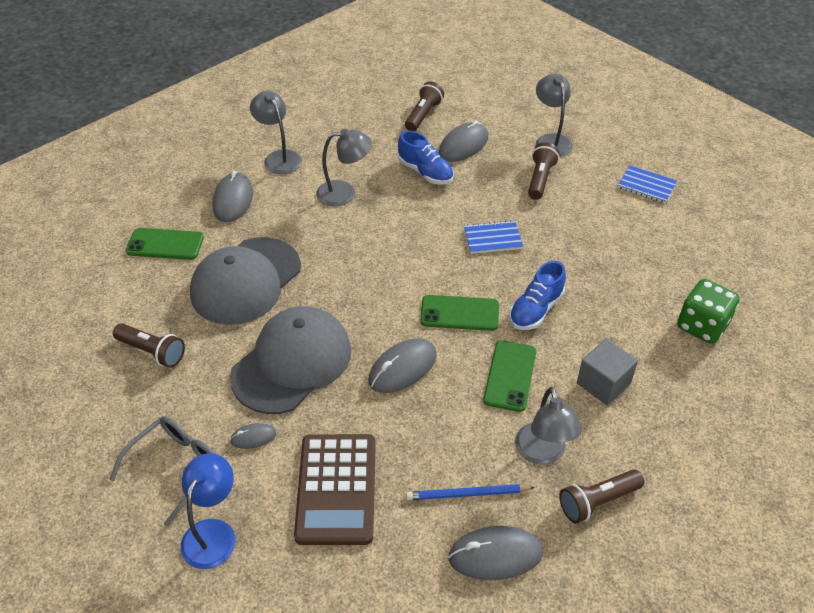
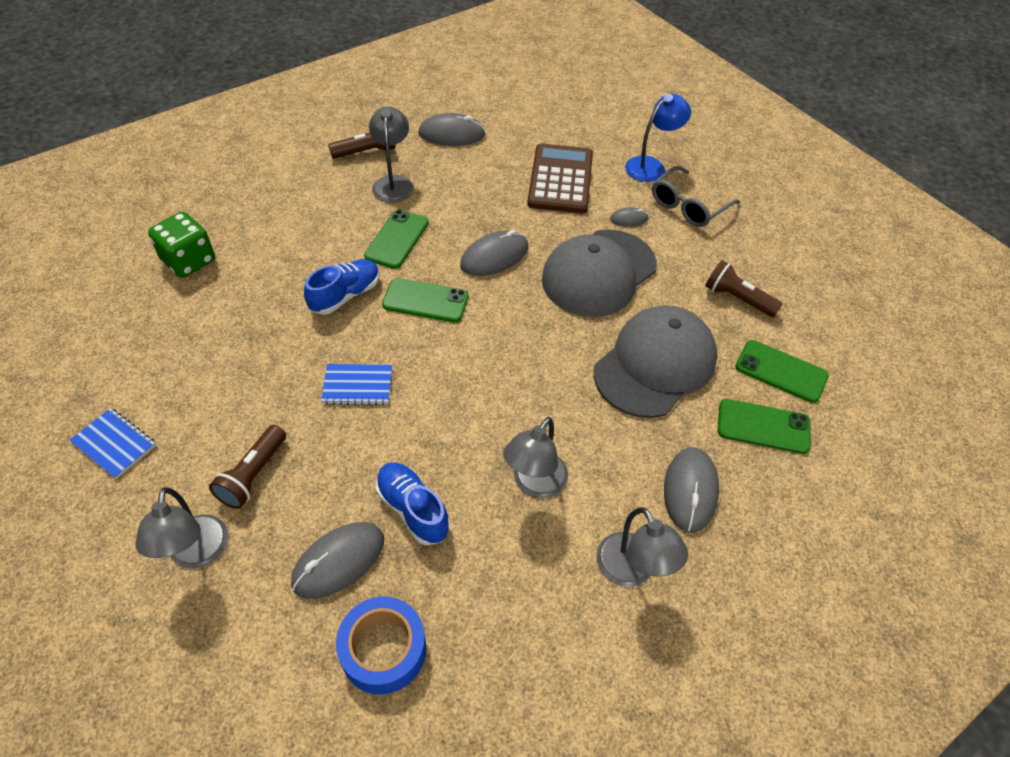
camera: 175 degrees left, 5 degrees up
blue lamp [181,453,235,569] -> blue lamp turned 150 degrees counterclockwise [625,94,691,182]
grey lamp [316,129,372,206] -> grey lamp turned 60 degrees counterclockwise [503,417,568,498]
brown flashlight [405,82,444,131] -> blue tape [336,596,426,695]
blue pencil [406,484,535,500] -> none
grey cube [577,339,638,405] -> none
none -> green phone [735,340,829,403]

